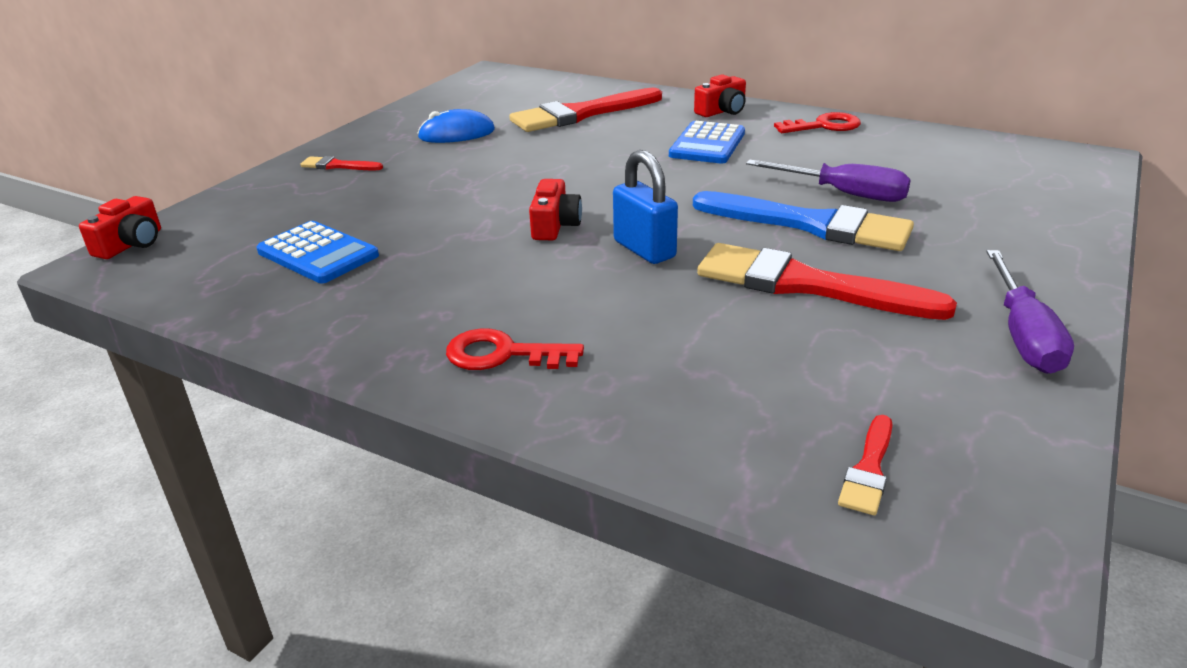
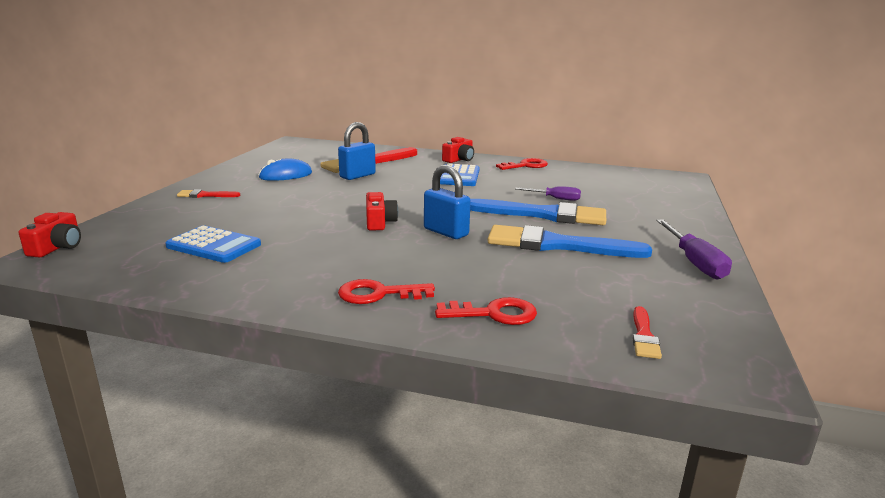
camera: 15 degrees left, 10 degrees down
red brush [697,243,957,320] -> blue brush [487,225,652,258]
purple screwdriver [746,160,911,202] -> purple screwdriver [515,186,581,201], size x0.63
none -> blue padlock [338,122,376,180]
none -> red key [435,297,537,325]

